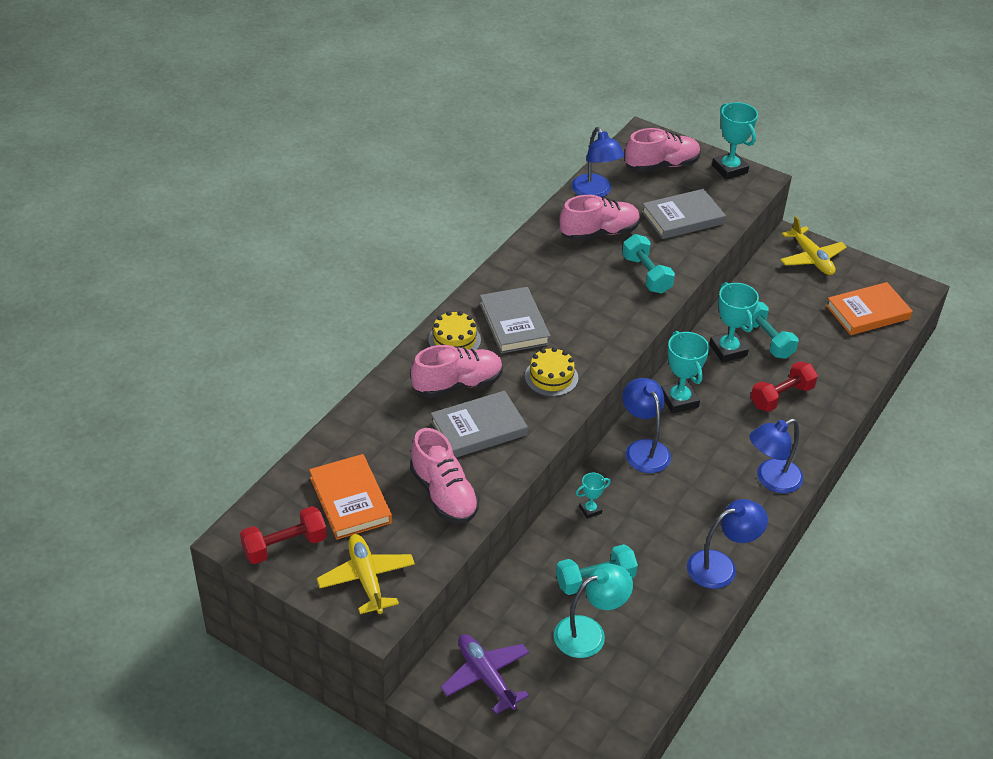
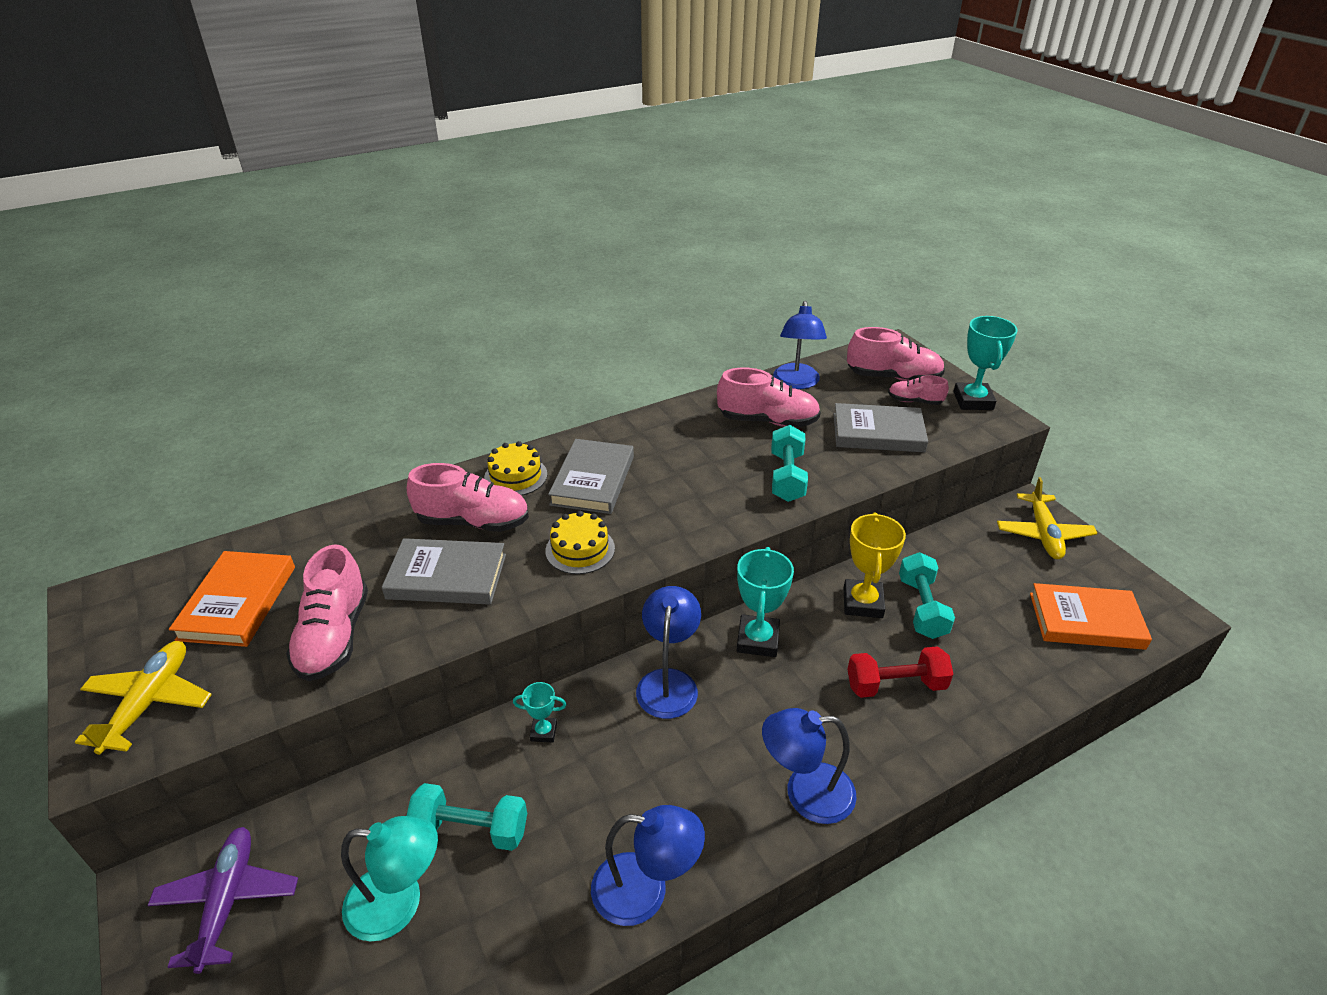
camera: 30 degrees right, 5 degrees down
red dumbbell [240,506,327,564] -> none
turquoise trophy [709,282,759,363] -> yellow trophy [844,512,906,618]
none -> pink shoe [888,375,949,405]

